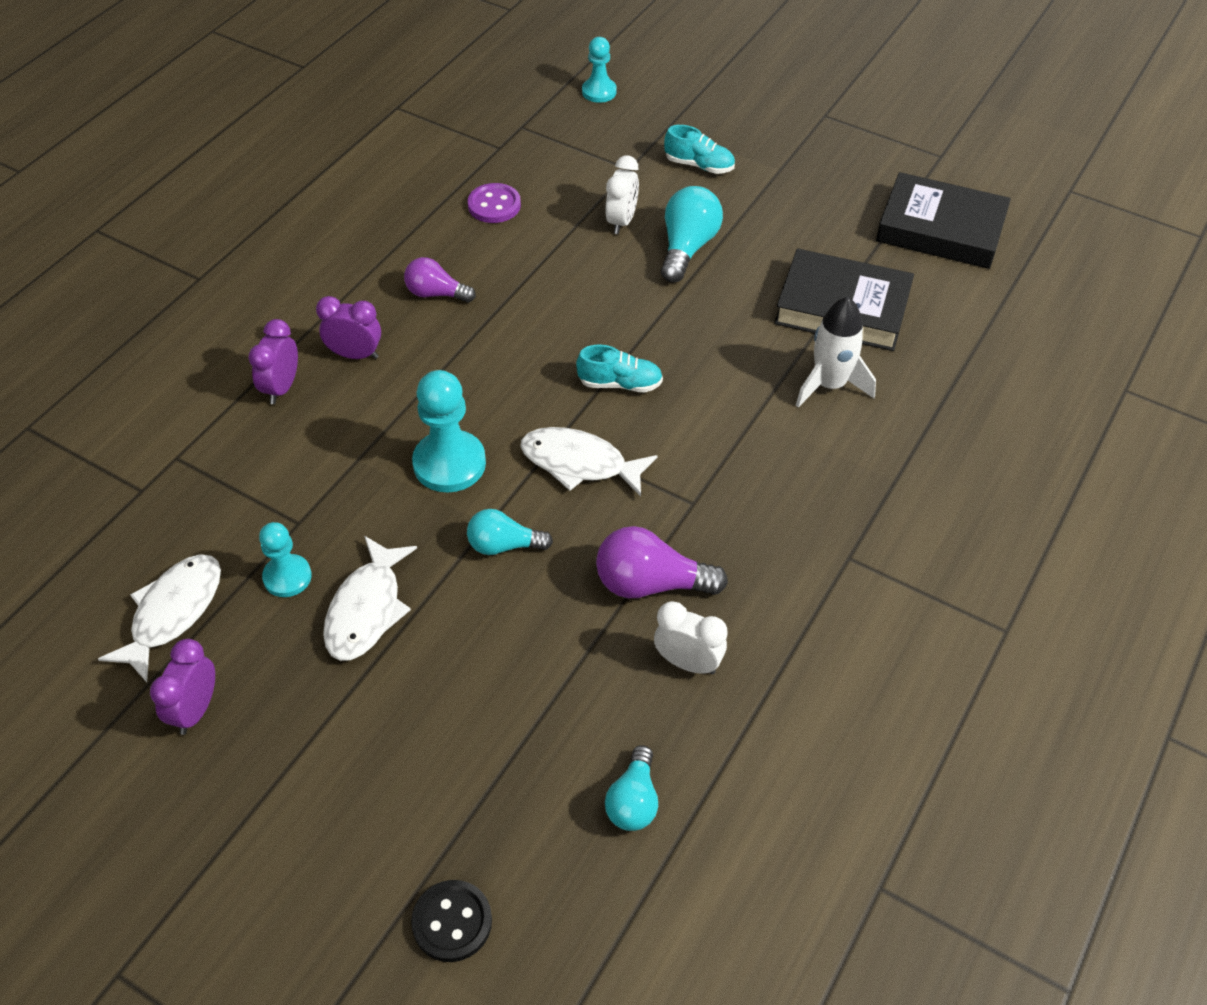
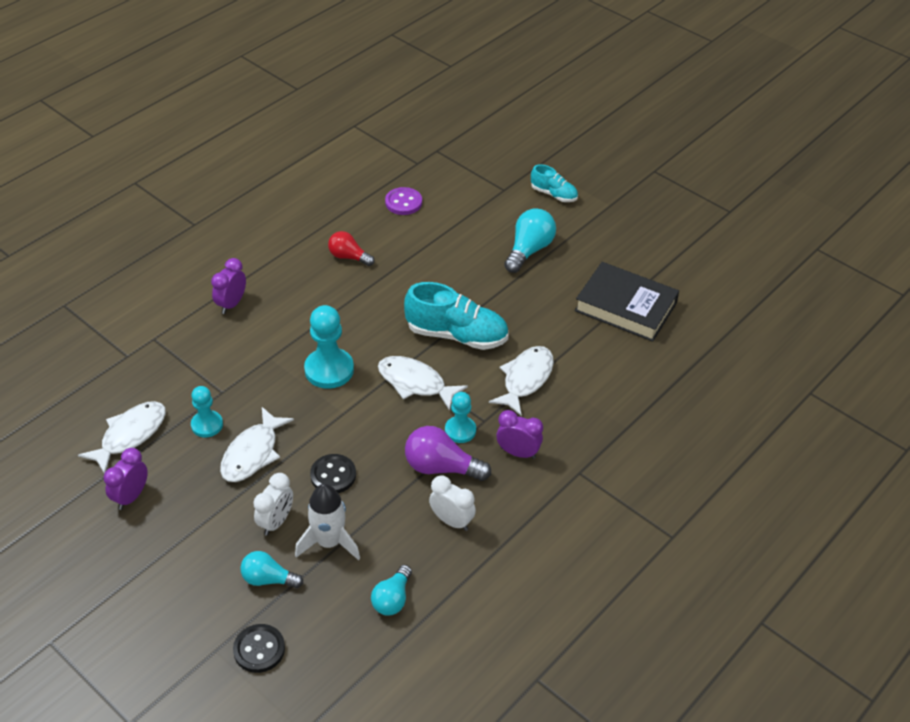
camera: 10 degrees right, 5 degrees down
purple clock [316,296,381,359] -> purple clock moved to [496,410,543,459]
purple light bulb [404,257,476,303] -> red light bulb [328,231,375,266]
turquoise light bulb [467,509,553,555] -> turquoise light bulb moved to [240,551,303,588]
turquoise shoe [576,345,663,393] -> turquoise shoe [404,282,509,350], size x1.80
turquoise pawn [582,37,617,103] -> turquoise pawn moved to [445,392,476,443]
white clock [605,155,639,234] -> white clock moved to [253,473,293,536]
white rocket [796,297,876,407] -> white rocket moved to [295,484,360,560]
black book [876,172,1011,269] -> none
none -> black button [310,454,356,493]
none -> white fish [489,346,554,416]

